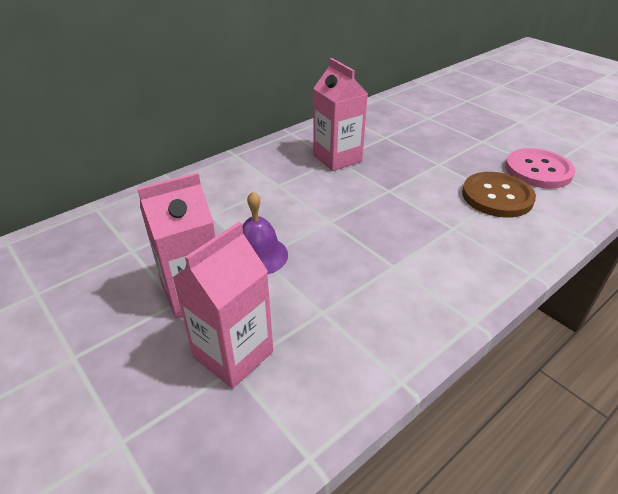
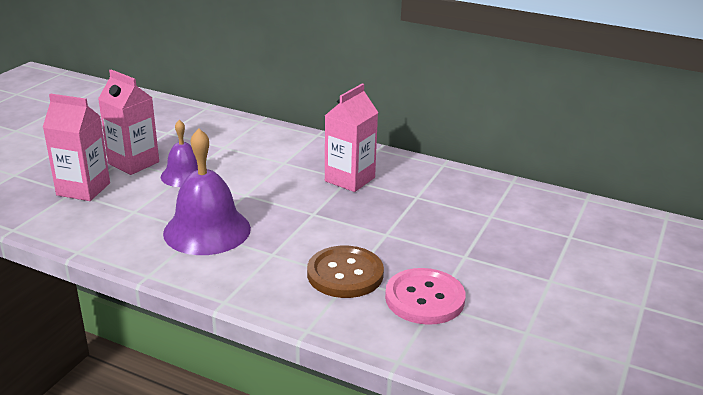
camera: 65 degrees right, 10 degrees down
none -> purple bell [163,128,251,255]

